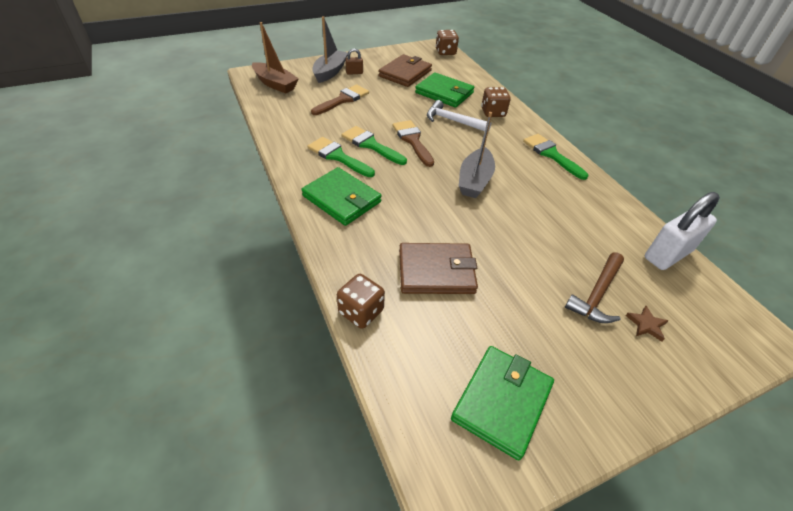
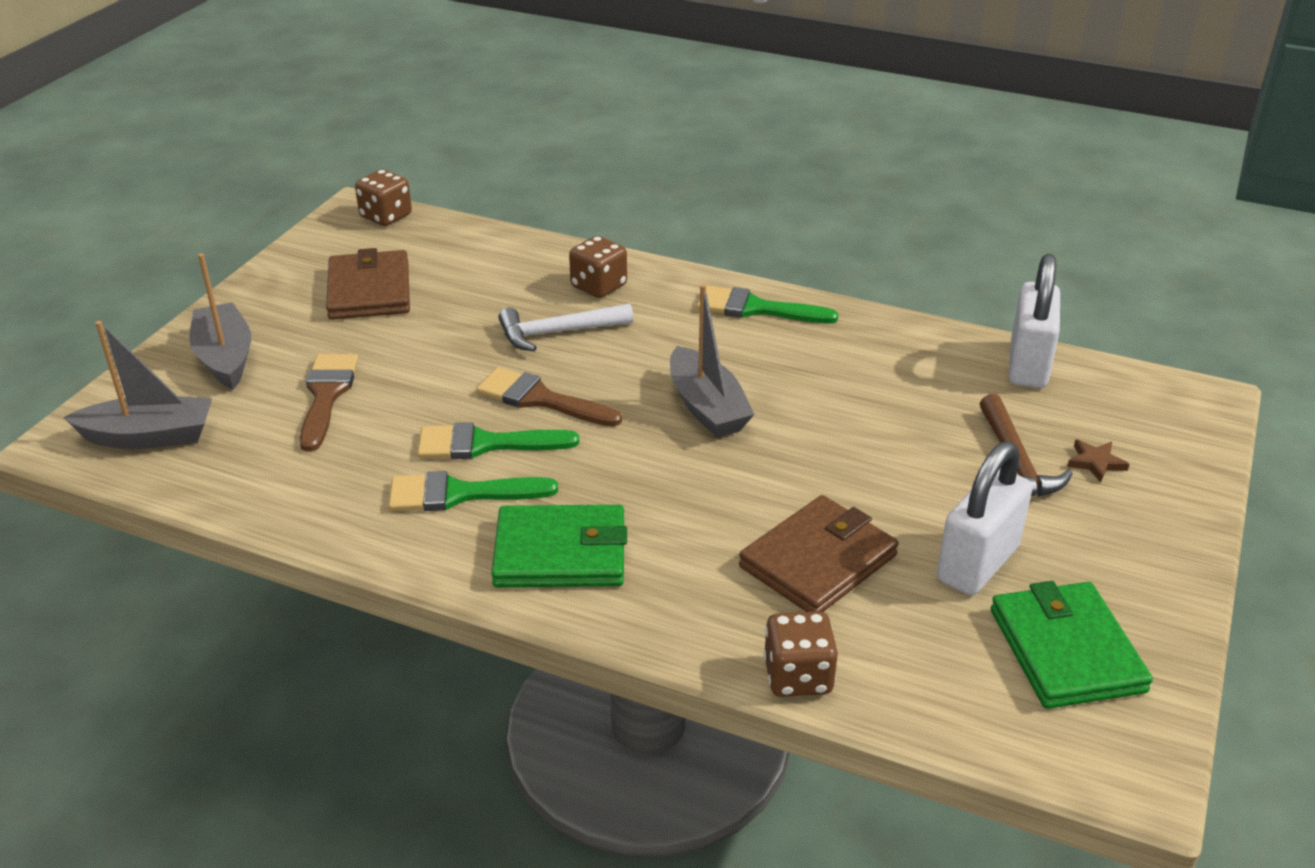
camera: 40 degrees left, 10 degrees down
brown boat [252,22,299,93] -> grey boat [64,321,212,449]
brown padlock [345,48,363,75] -> none
green wallet [415,72,474,108] -> none
none -> white padlock [937,442,1033,596]

